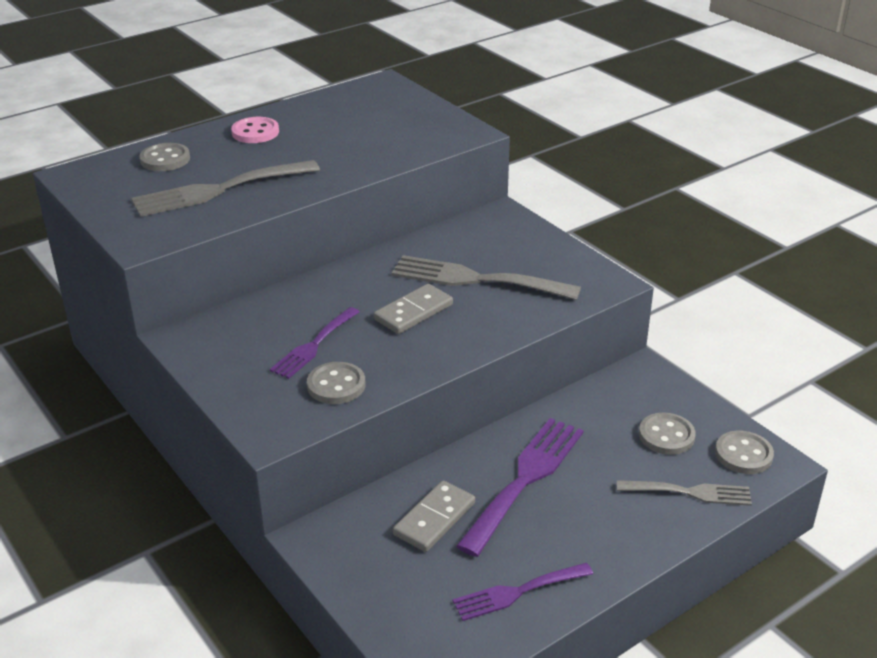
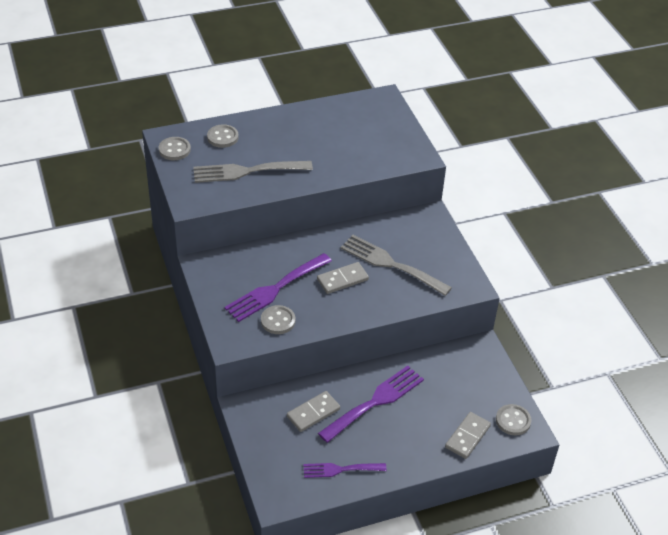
camera: 15 degrees right, 10 degrees up
pink button [231,117,279,143] -> none
purple fork [270,307,360,379] -> purple fork [224,253,332,322], size x1.62
grey fork [617,480,752,506] -> grey domino [445,412,491,459]
grey button [639,413,696,455] -> grey button moved to [159,137,191,160]

